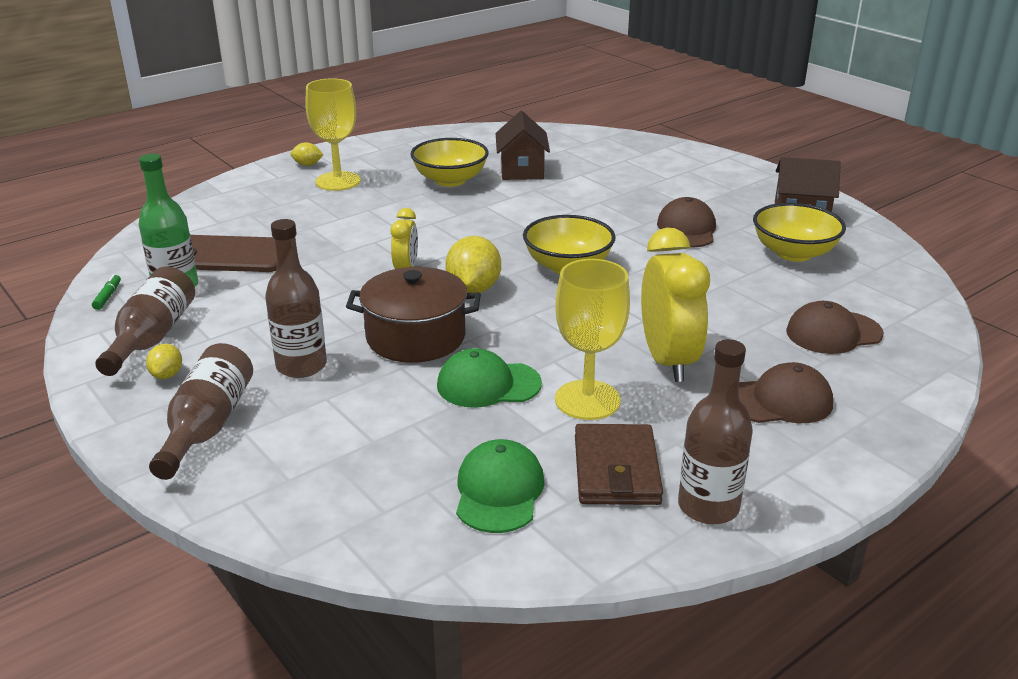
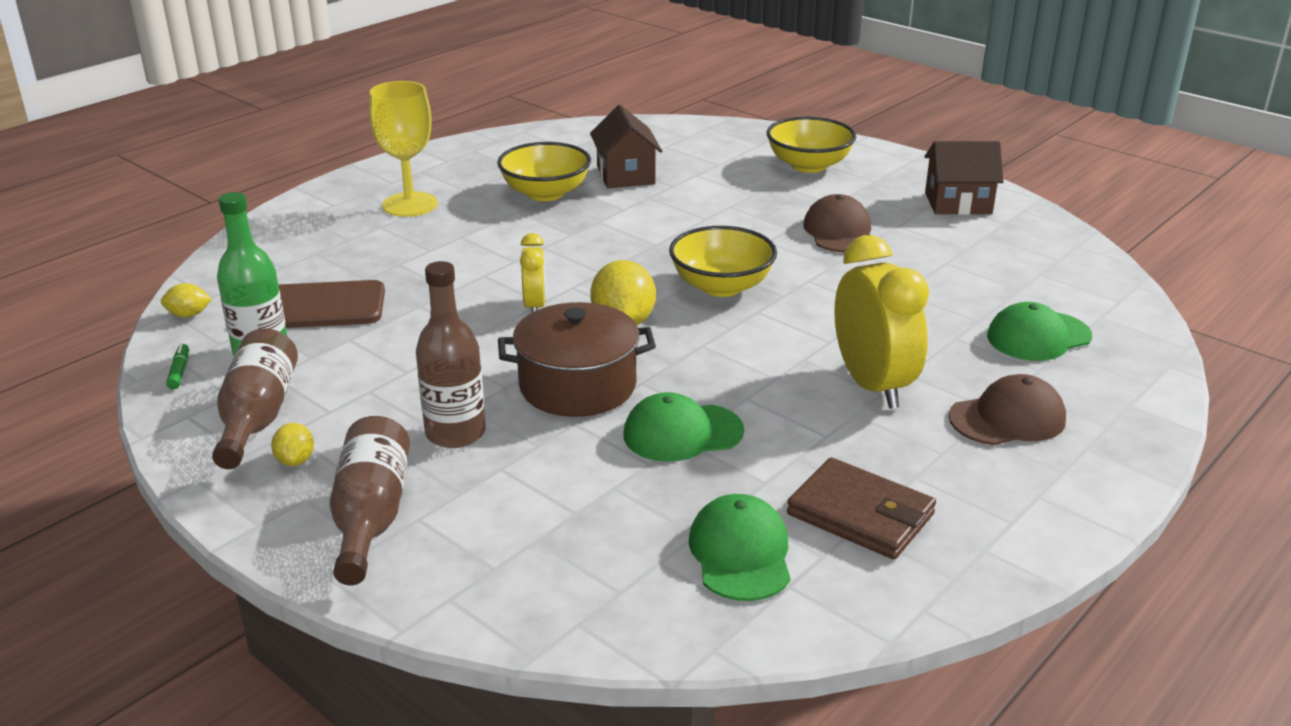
camera: 10 degrees left, 0 degrees up
yellow lemon [290,142,324,166] -> yellow lemon moved to [161,283,212,318]
yellow goblet [555,259,630,420] -> none
brown wallet [575,424,663,505] -> brown wallet turned 45 degrees counterclockwise [787,457,936,559]
brown bottle [678,339,753,524] -> none
yellow bowl [753,203,846,262] -> yellow bowl moved to [767,117,856,173]
brown cap [786,301,884,354] -> green cap [987,302,1092,361]

